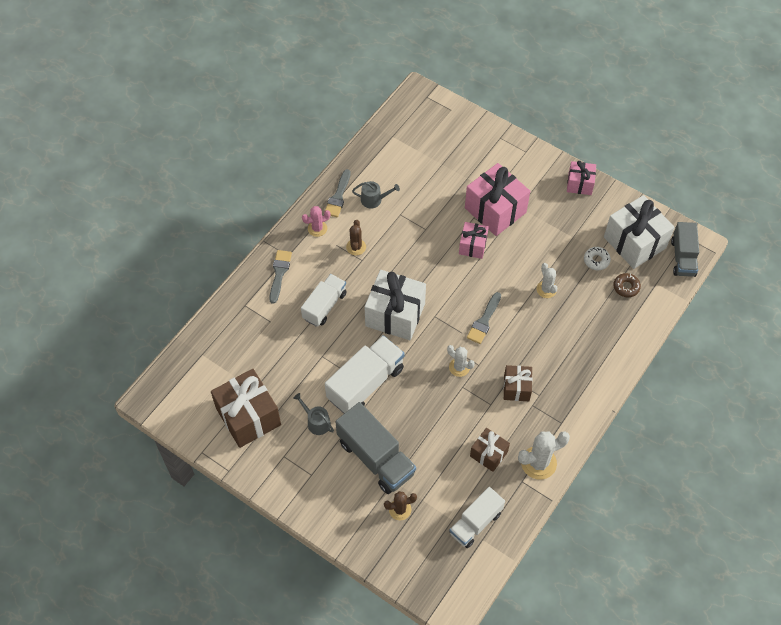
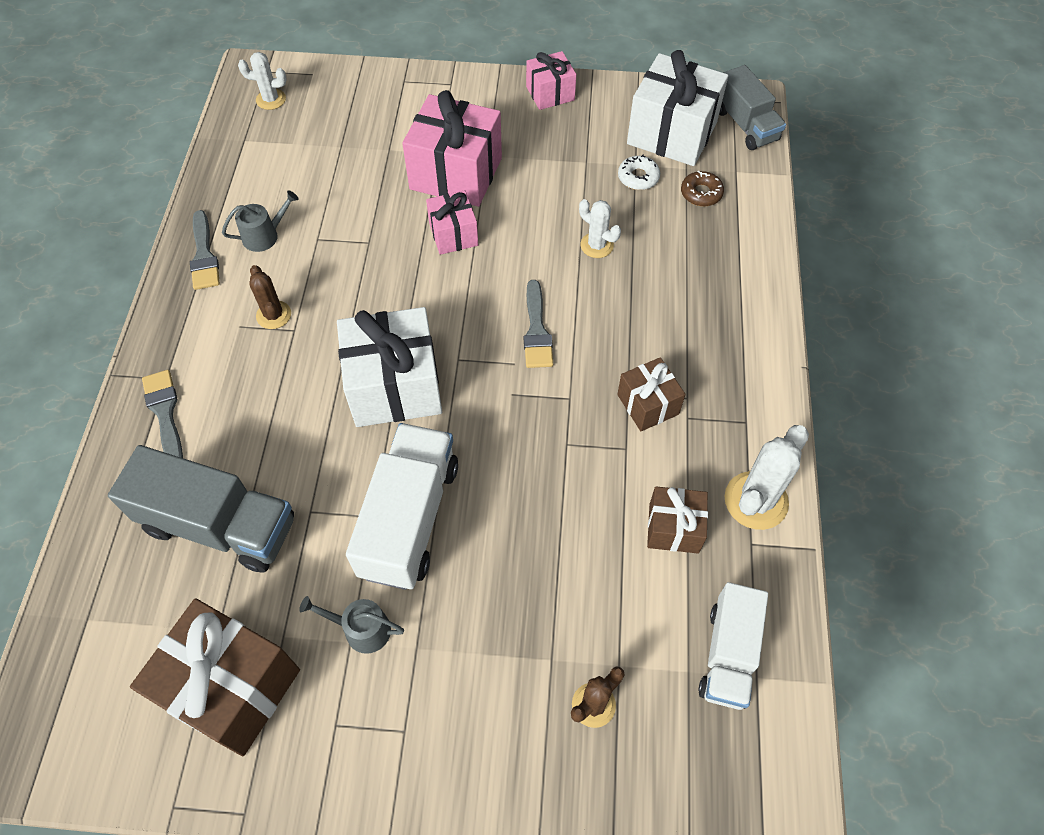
camera: 30 degrees left, 0 degrees up
white truck [301,274,347,326] -> none
pink cactus [302,206,330,237] -> none
grey truck [335,402,416,494] -> grey truck moved to [108,445,294,573]
white cactus [447,345,475,377] -> white cactus moved to [238,52,287,110]

